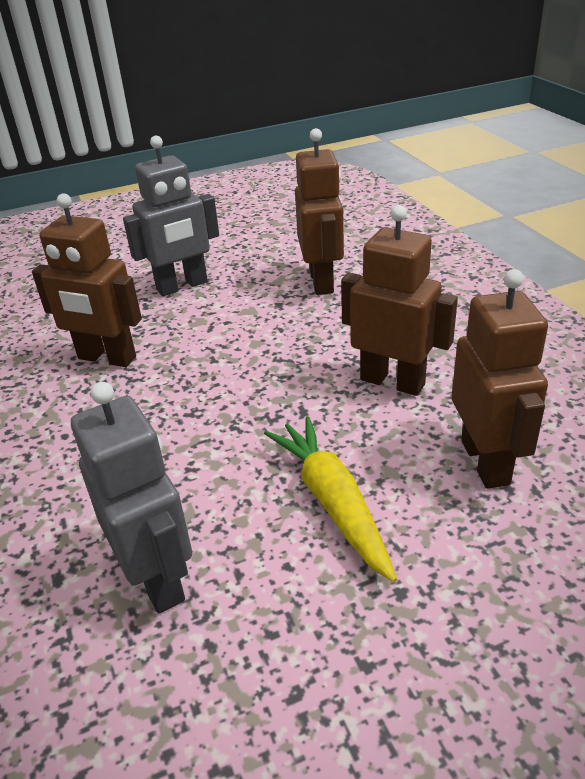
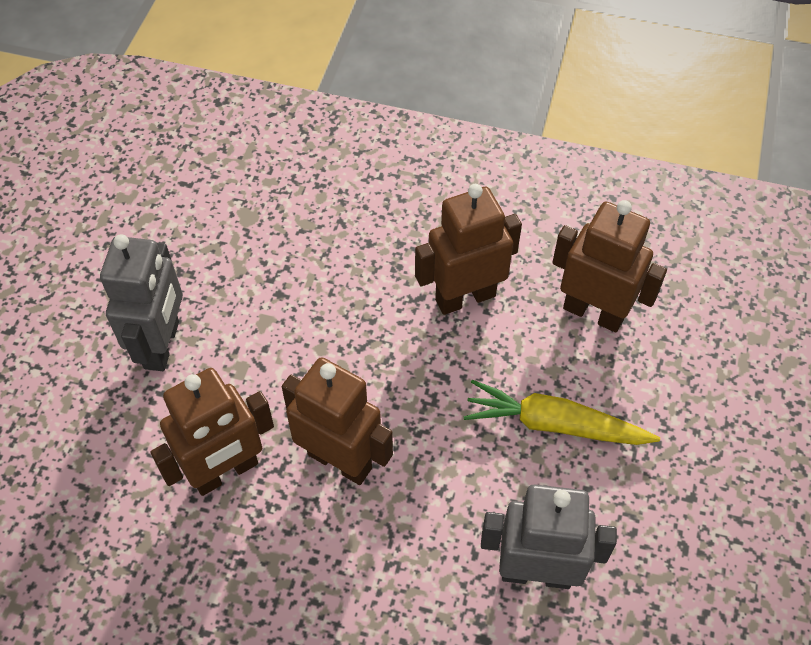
camera: 55 degrees left, 20 degrees up
brown robot [295,128,344,295] -> brown robot moved to [282,357,393,485]

